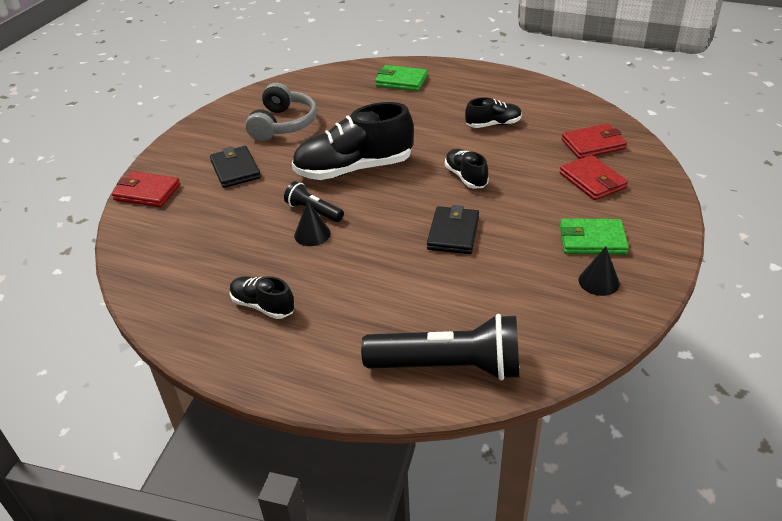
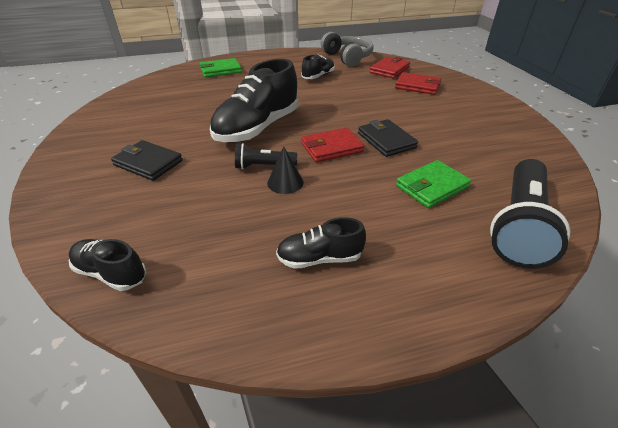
camera: 40 degrees left, 0 degrees up
red wallet [111,171,180,207] -> red wallet moved to [301,128,364,162]
grey headphones [245,83,317,141] -> grey headphones moved to [321,32,374,67]
black flashlight [361,314,519,381] -> black flashlight turned 150 degrees clockwise [490,159,571,269]
black shoe [445,149,489,189] -> black shoe moved to [69,239,146,291]
green wallet [560,219,629,255] -> green wallet moved to [396,160,471,208]
black cone [579,247,620,296] -> none

